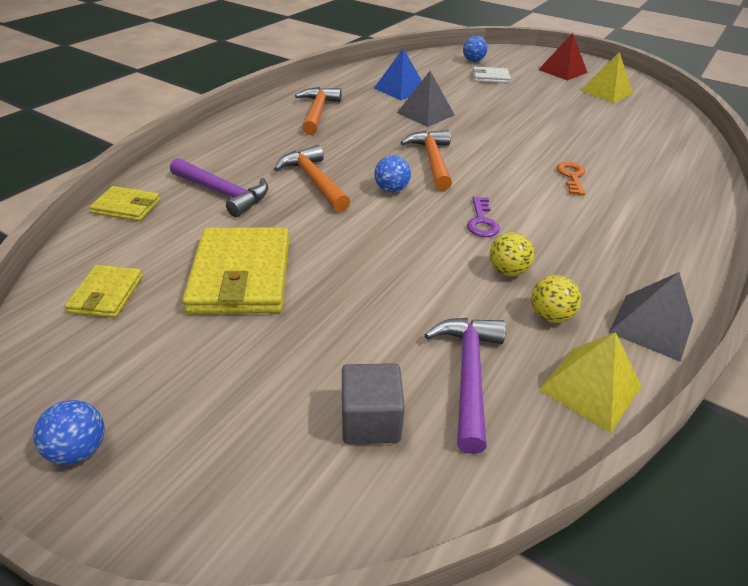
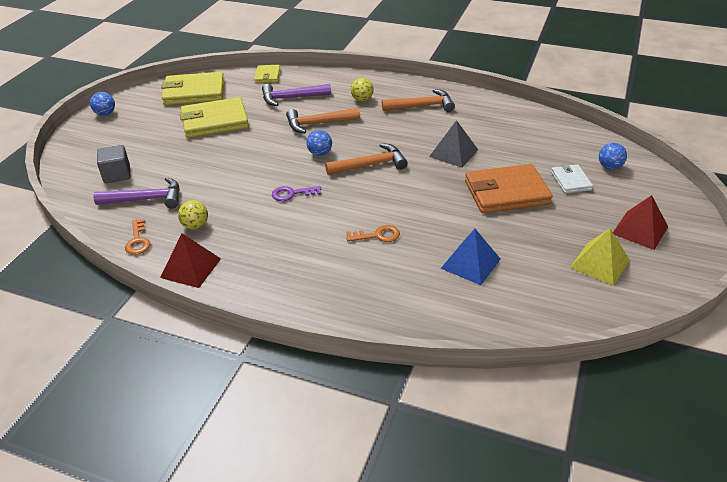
camera: 80 degrees right, 0 degrees up
yellow wallet [65,265,143,318] -> yellow wallet [161,72,224,105], size x1.89
purple hammer [170,158,268,217] -> purple hammer turned 60 degrees clockwise [262,84,331,106]
orange hammer [274,145,350,212] -> orange hammer turned 150 degrees counterclockwise [286,108,360,133]
blue pyramid [374,48,422,100] -> blue pyramid moved to [441,229,500,285]
yellow ball [490,232,535,276] -> yellow ball moved to [351,78,374,102]
yellow pyramid [538,332,642,433] -> orange key [125,219,150,255]
grey pyramid [609,272,693,362] -> red pyramid [160,234,221,288]
none -> orange wallet [465,164,553,213]

